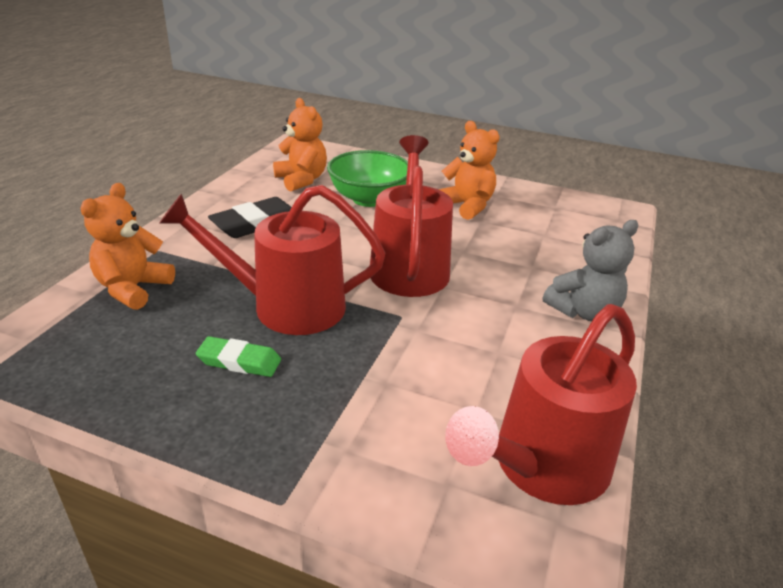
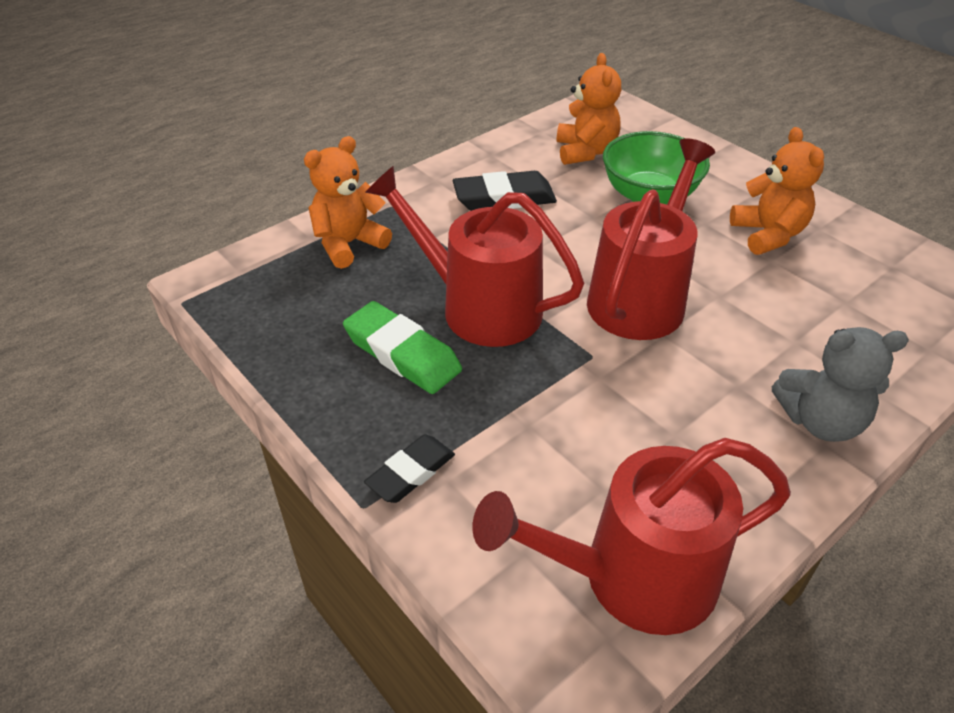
camera: 30 degrees right, 10 degrees up
green eraser [196,336,281,377] -> green eraser [343,301,462,394], size x1.52
none -> black eraser [364,435,455,503]

